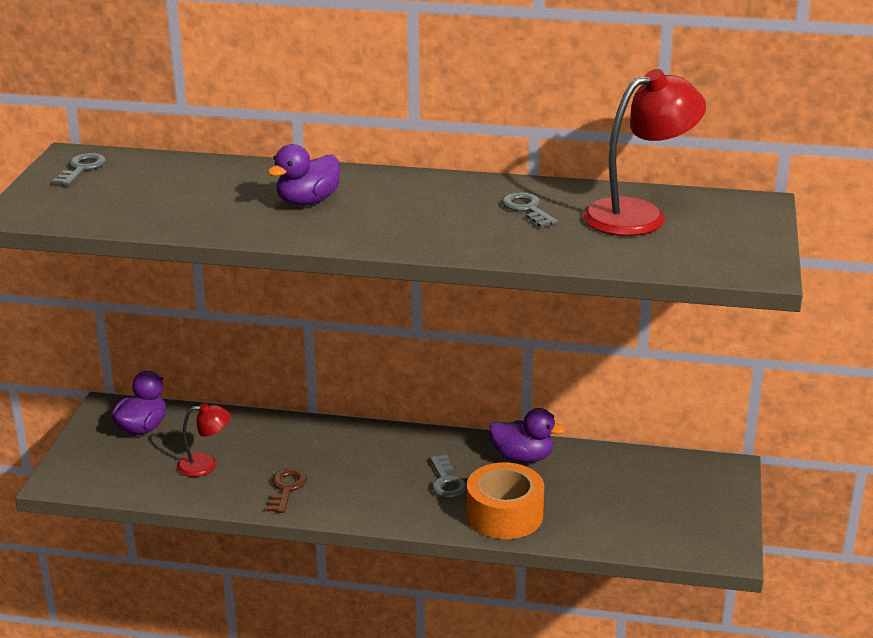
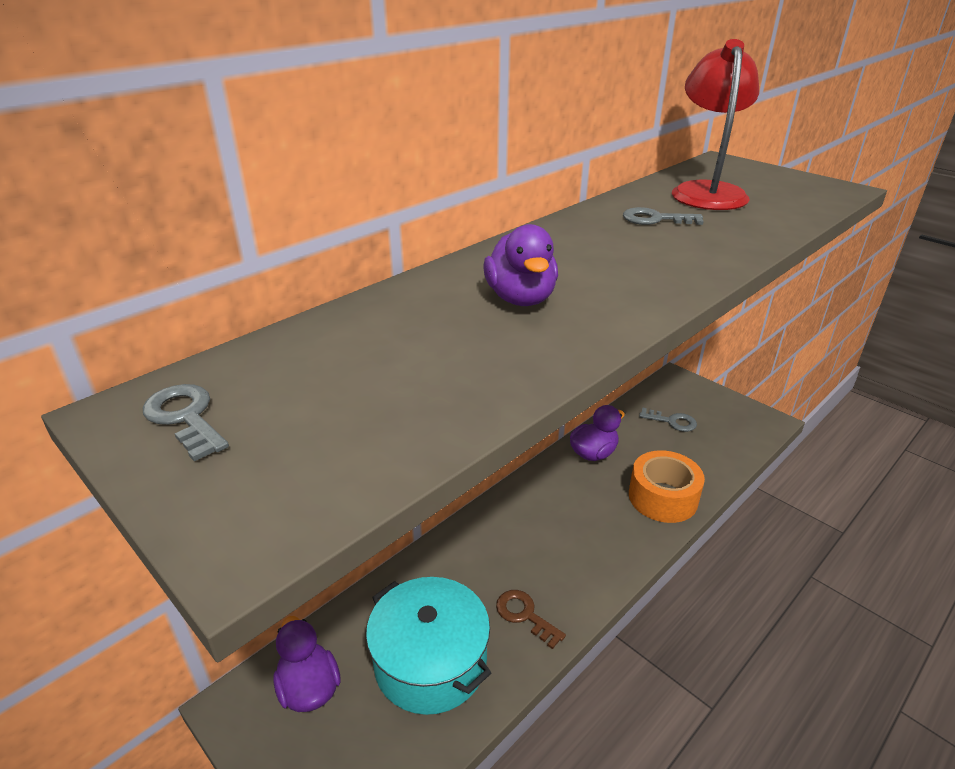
camera: 55 degrees left, 5 degrees up
red lamp [177,403,231,477] -> turquoise pot [366,577,491,715]
grey key [430,455,467,498] -> grey key moved to [639,407,697,432]

